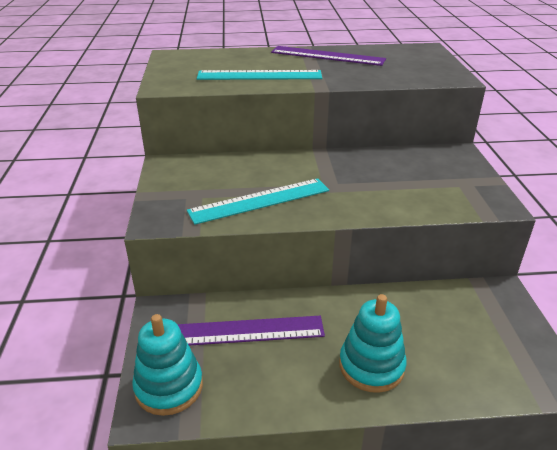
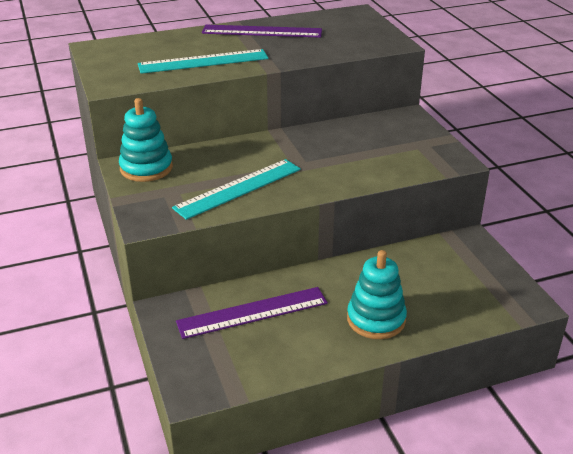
camera: 15 degrees left, 0 degrees up
turquoise stacking toy [132,314,203,416] -> turquoise stacking toy moved to [119,98,173,182]

